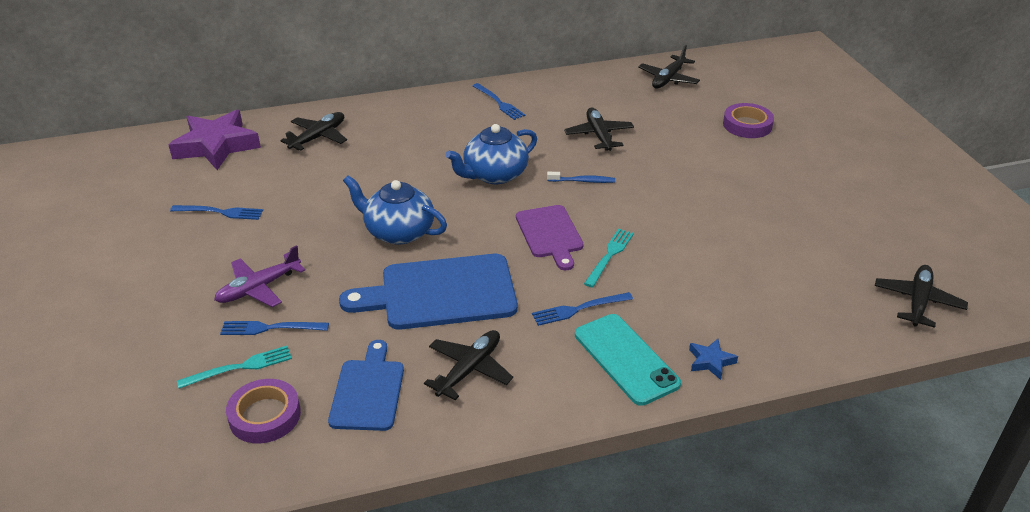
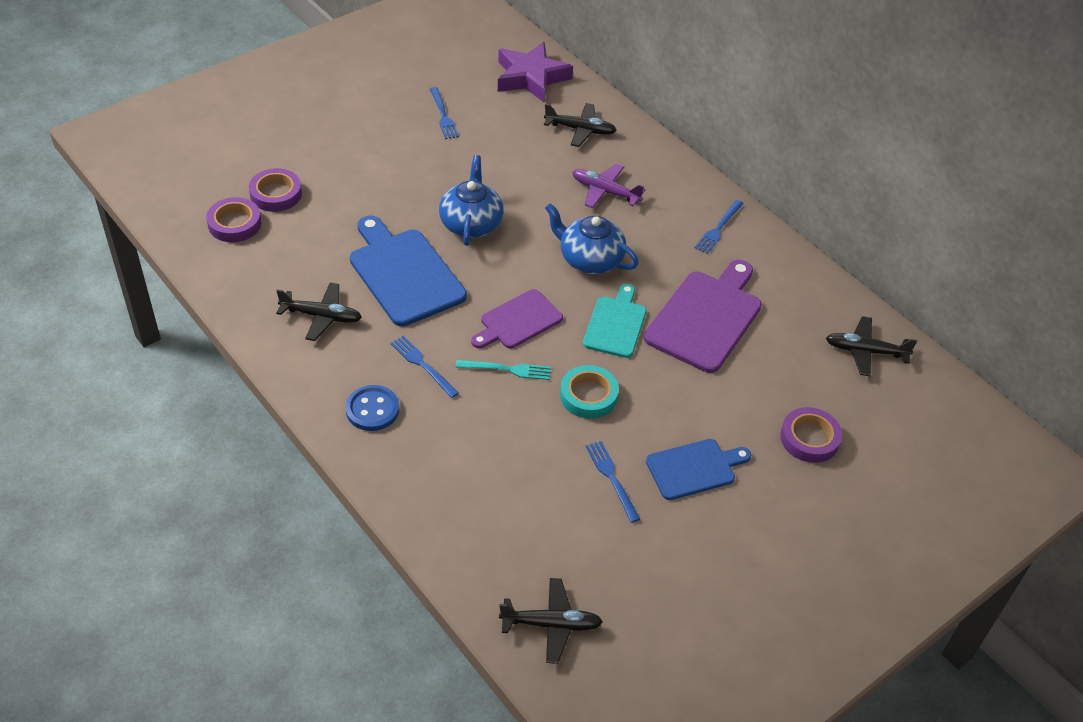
camera: 65 degrees right, 10 degrees up
turquoise fork [177,346,292,389] -> purple tape [249,168,302,212]
purple plane [214,245,305,307] -> purple plane moved to [572,164,646,208]
blue fork [220,321,329,335] -> blue fork moved to [586,441,640,523]
blue cutting board [328,340,404,431] -> blue cutting board moved to [646,439,751,500]
blue toothbrush [547,172,615,183] -> turquoise cutting board [583,284,646,358]
black plane [564,108,634,151] -> purple cutting board [644,260,762,373]
turquoise phone [575,314,681,406] -> blue button [345,385,399,431]
blue star [689,339,738,380] -> none
none -> turquoise tape [560,365,619,419]

